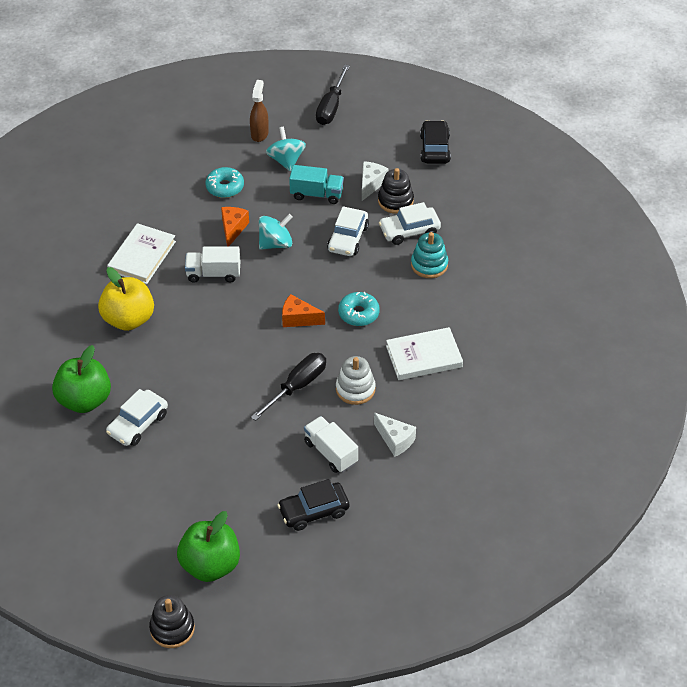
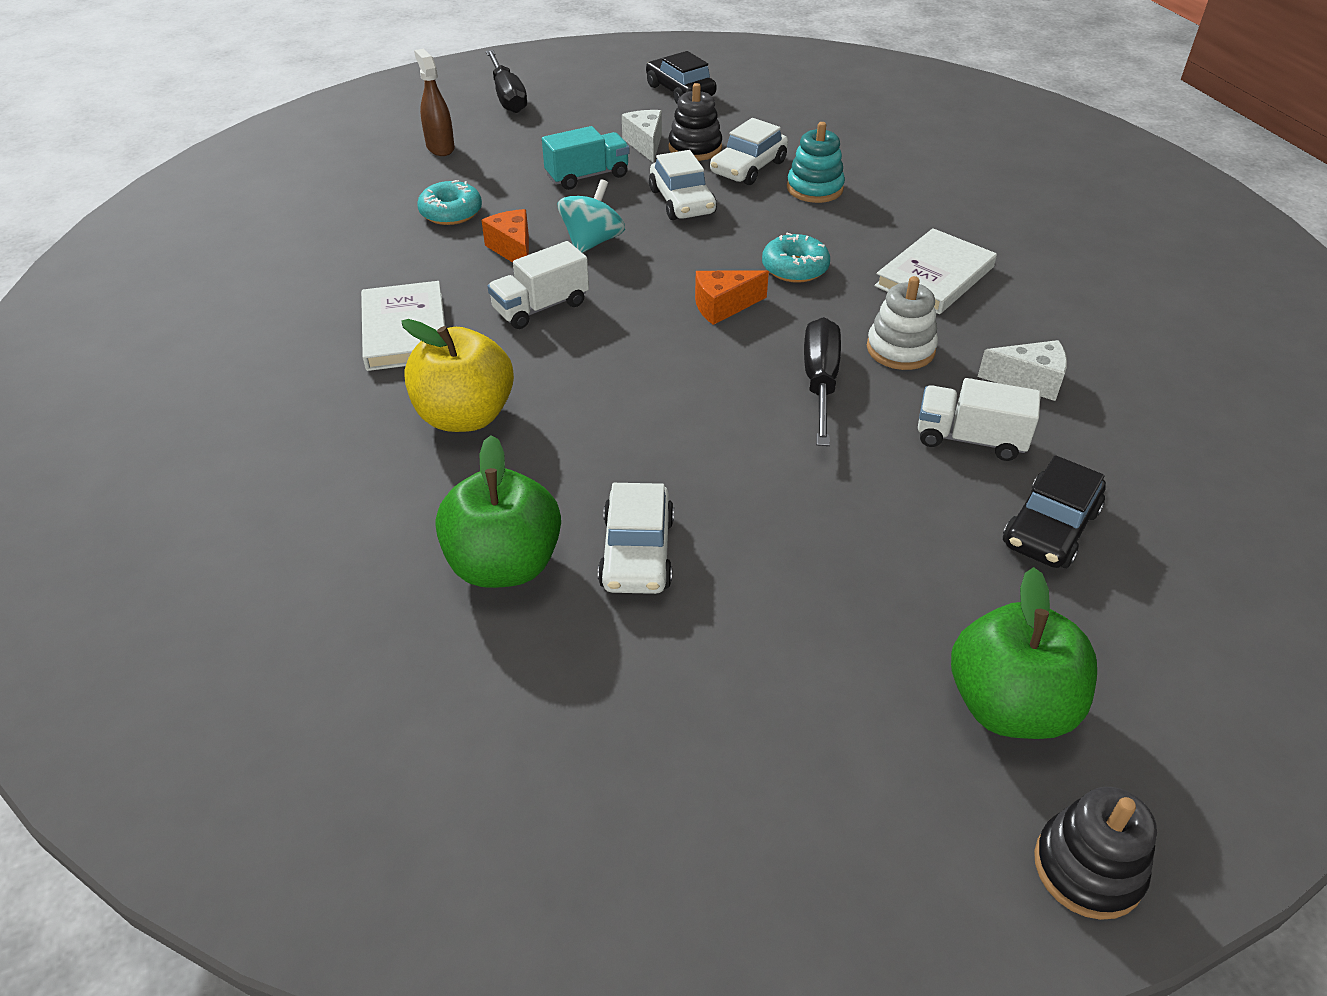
camera: 35 degrees left, 5 degrees down
turquoise spinning top [266,127,306,172] -> none

